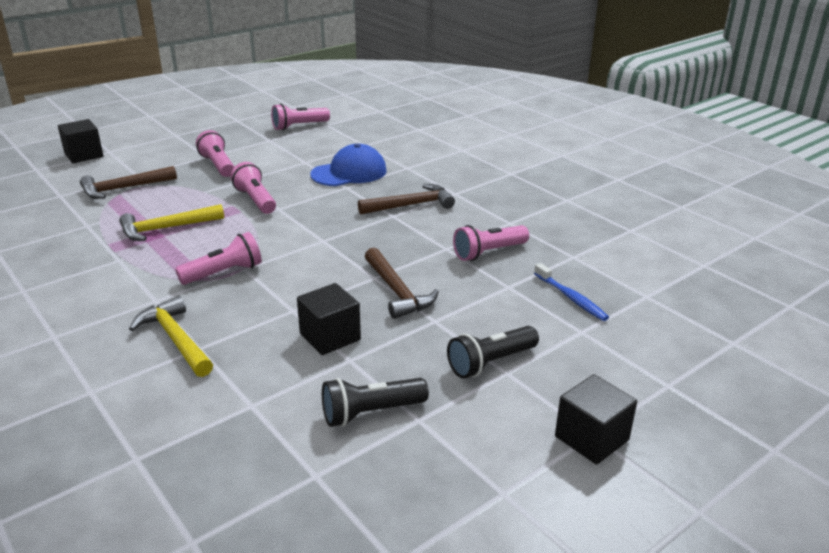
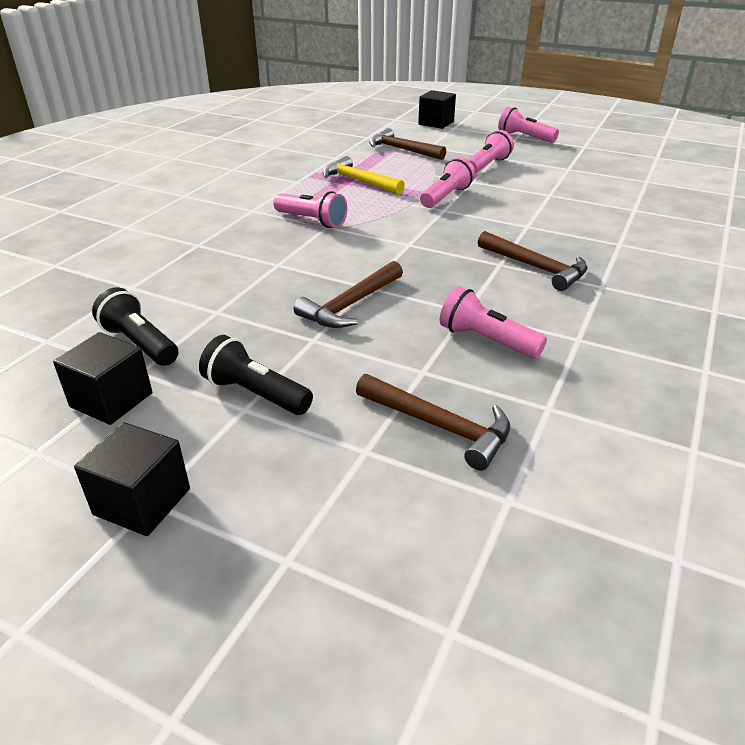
camera: 65 degrees right, 5 degrees up
yellow hammer [129,296,213,377] -> none
pink flashlight [271,104,330,130] -> pink flashlight moved to [498,107,559,143]
black cube [297,283,361,355] -> black cube moved to [53,332,152,425]
blue cap [310,144,387,186] -> none
blue toothbrush [534,263,609,321] -> brown hammer [356,374,510,471]

